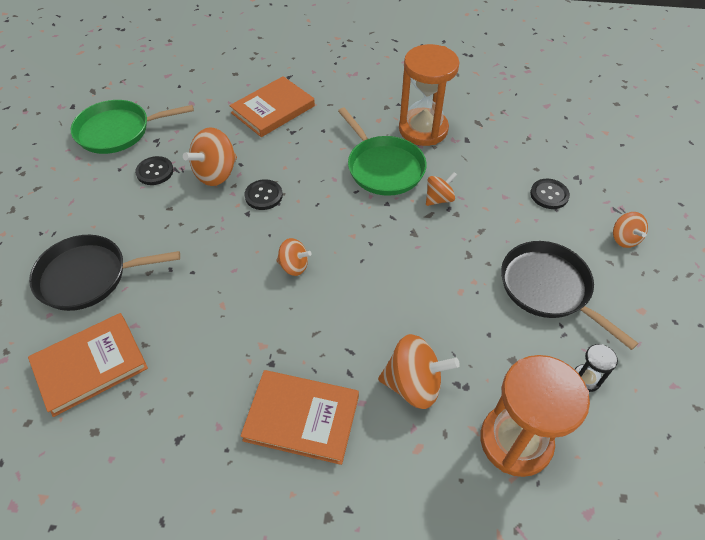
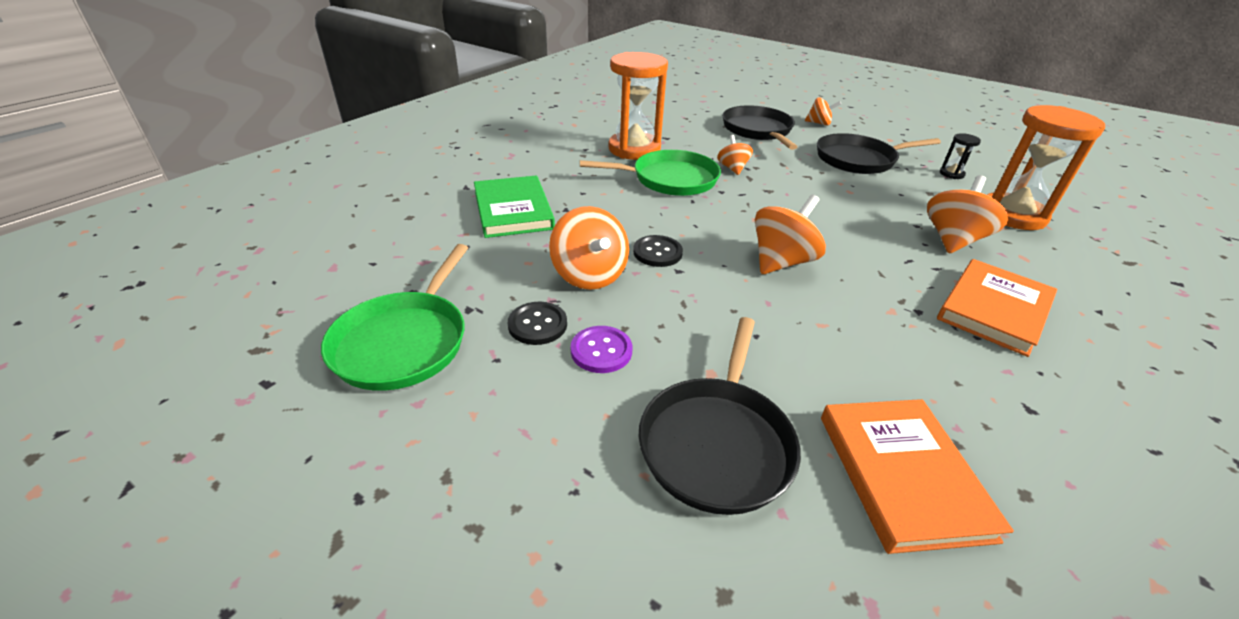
camera: 65 degrees left, 15 degrees down
orange book [230,76,315,137] -> green book [474,176,555,238]
orange spinning top [276,238,312,276] -> orange spinning top [755,194,826,274], size x1.68
black button [530,179,570,209] -> black pan [722,105,797,150]
none -> purple button [571,326,632,373]

